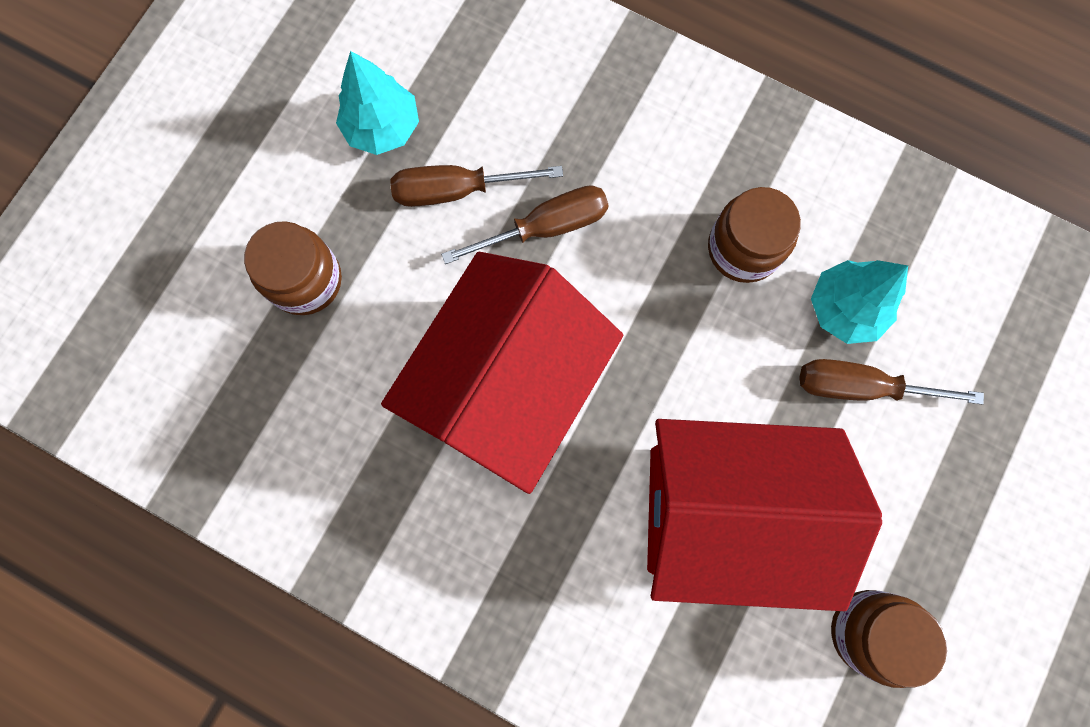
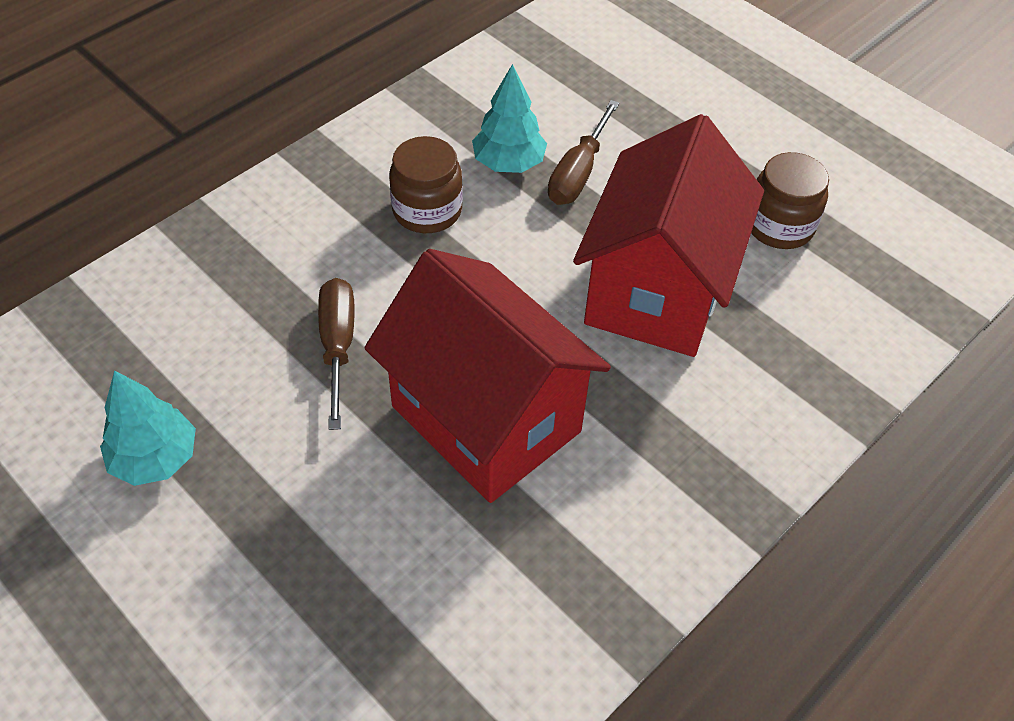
camera: 75 degrees left, 25 degrees down
brown jar [244,221,342,315] -> none
brown screwdriver [390,165,563,207] -> none

